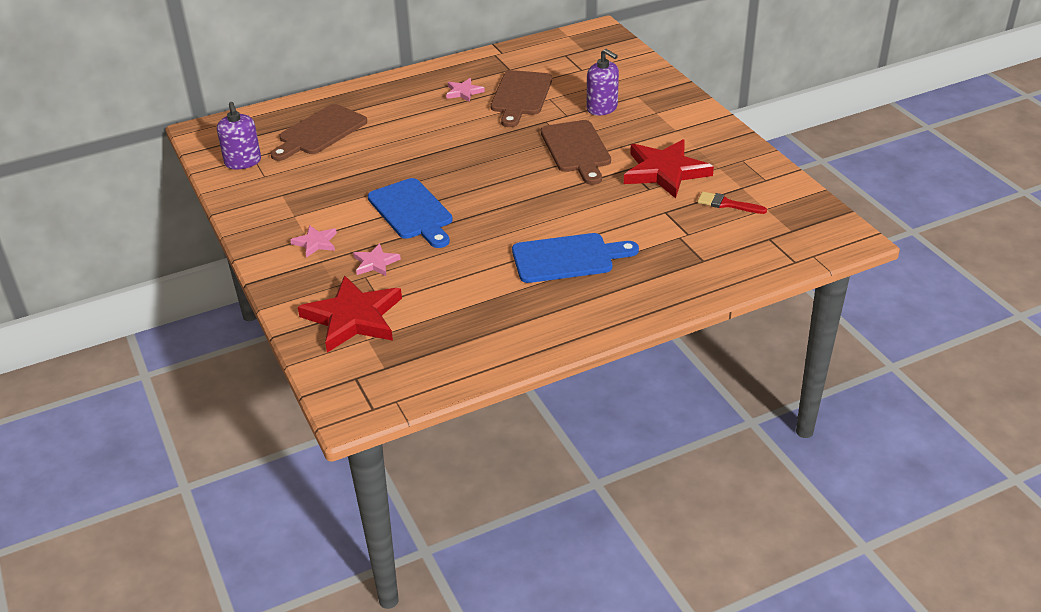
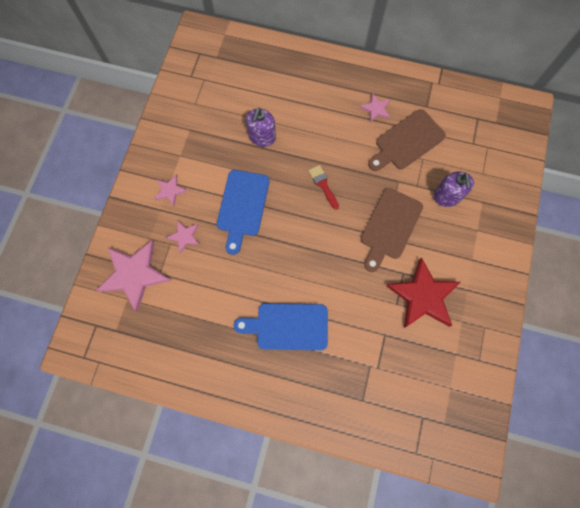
camera: 40 degrees right, 35 degrees up
purple soap dispenser [217,102,261,170] -> purple soap dispenser moved to [246,108,276,147]
brown cutting board [270,104,367,161] -> none
red star [298,275,402,353] -> pink star [96,241,172,312]
blue cutting board [512,233,639,283] -> blue cutting board turned 150 degrees clockwise [234,303,328,350]
red brush [698,192,767,214] -> red brush moved to [308,165,339,210]

